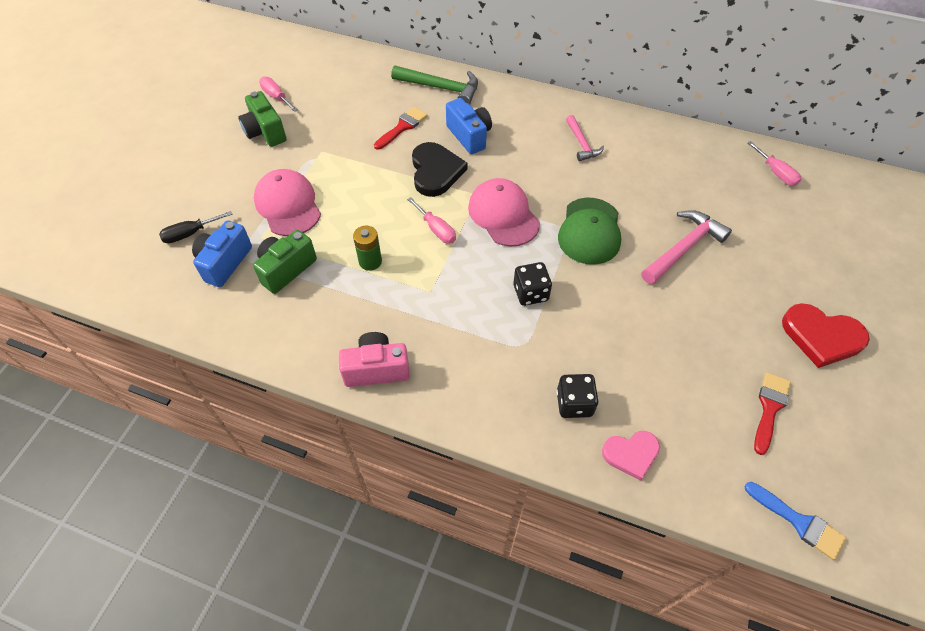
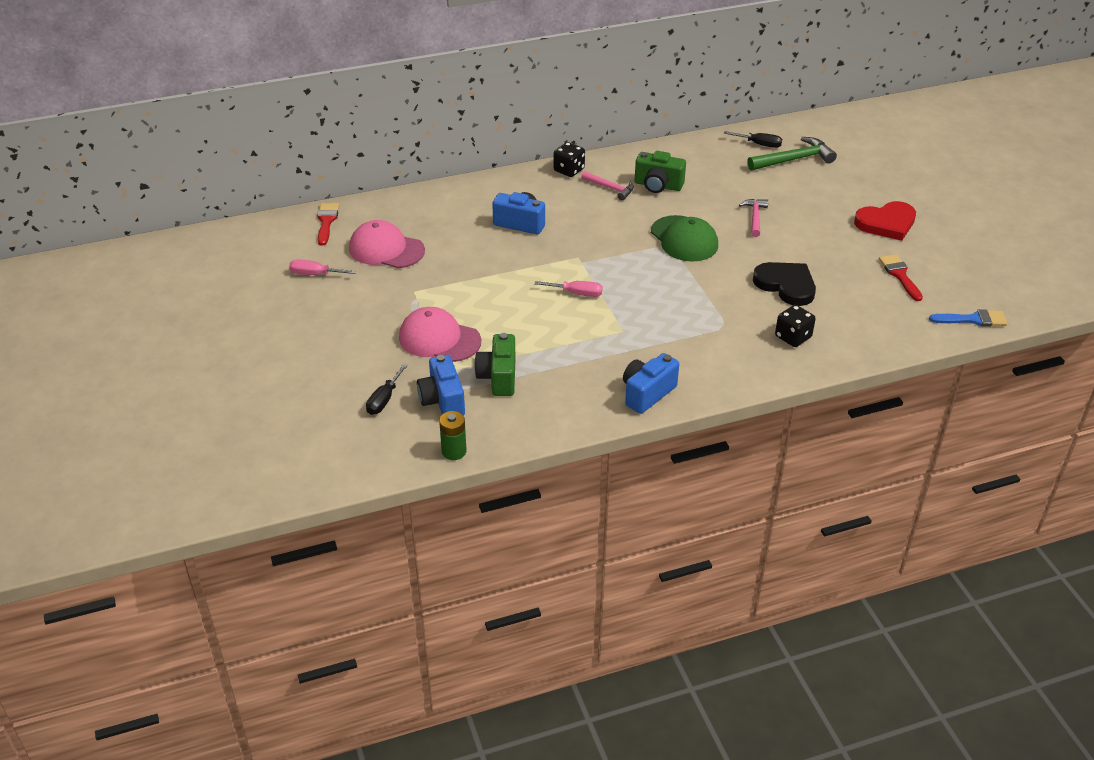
camera: 40 degrees left, 15 degrees down
green camera [238,91,287,147] -> green camera moved to [635,151,686,193]
pink camera [339,332,410,387] -> blue camera [623,353,679,414]
green battery [353,226,382,271] -> green battery moved to [439,411,467,460]
red brush [374,107,427,150] -> red brush moved to [317,203,339,245]
green hammer [391,65,478,105] -> green hammer moved to [747,137,837,170]
black heart [412,142,467,197] -> black heart moved to [753,262,816,306]
pink cap [468,178,540,247] -> pink cap moved to [349,220,425,268]
black dice [513,262,552,306] -> black dice moved to [554,142,585,177]
pink heart [602,431,660,481] -> none
pink hammer [641,210,732,284] -> pink hammer [739,199,768,237], size x0.62
pink screwdriver [747,141,802,186] -> black screwdriver [724,131,782,148]

